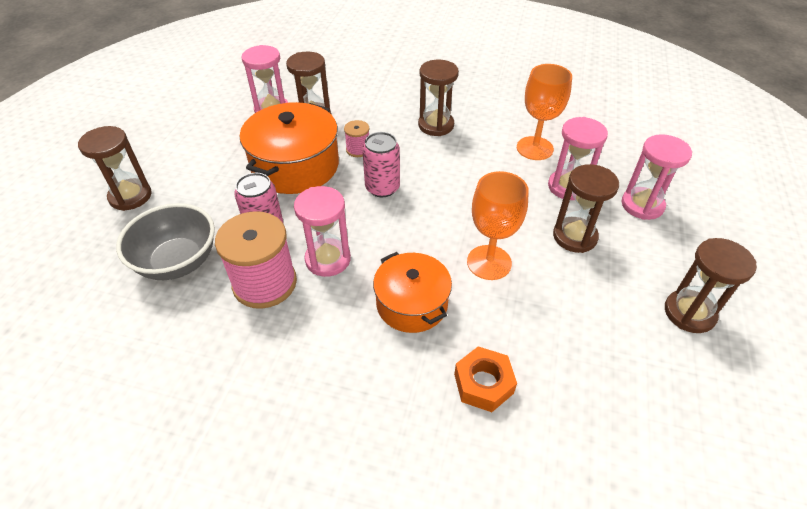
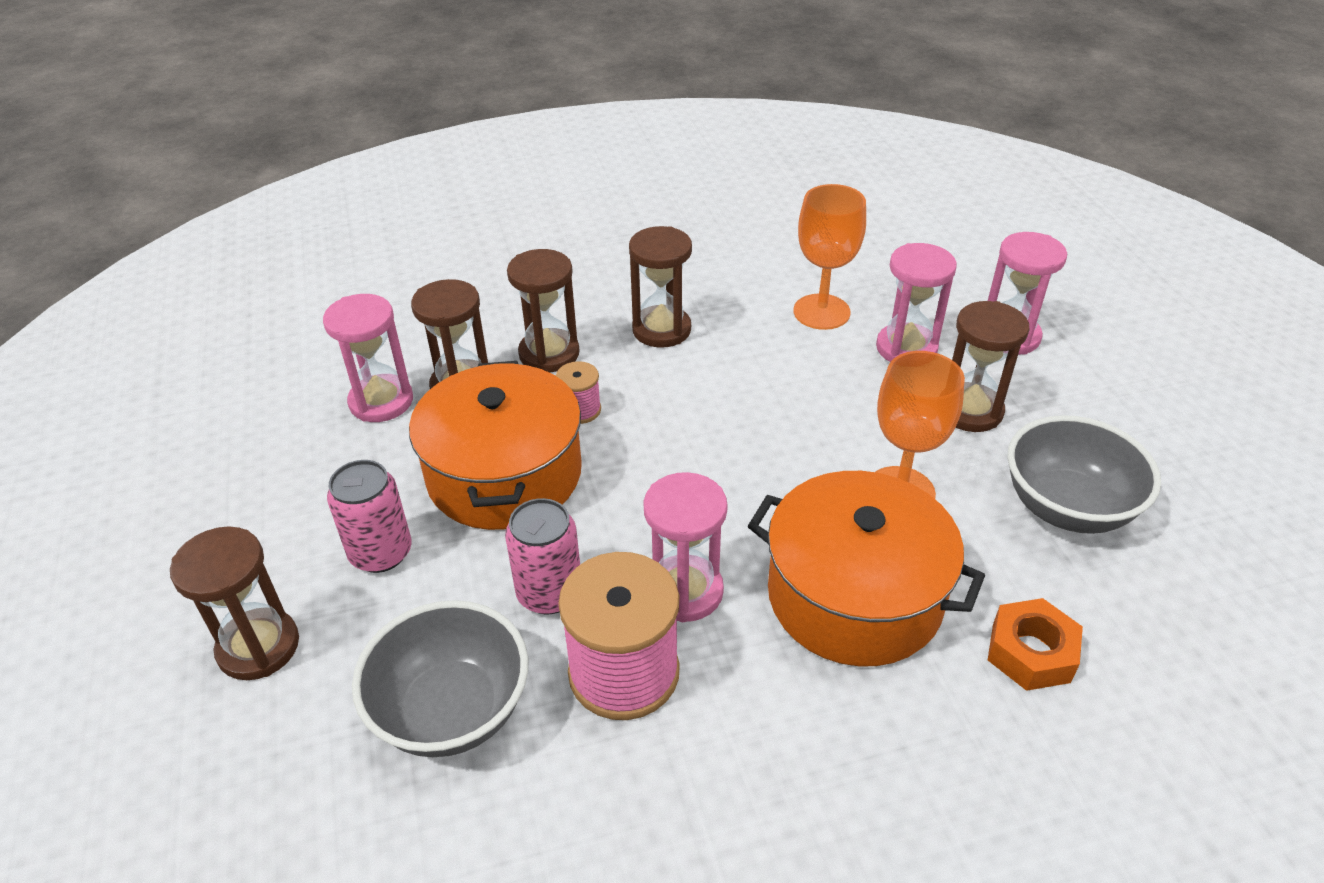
camera: 30 degrees left, 5 degrees down
pink can [362,132,400,197] -> pink can moved to [327,460,412,573]
orange pot [373,252,452,333] -> orange pot [748,471,985,666], size x1.53
brown hourglass [665,238,757,333] -> brown hourglass moved to [507,249,579,373]
none -> grey bowl [1008,415,1161,534]

